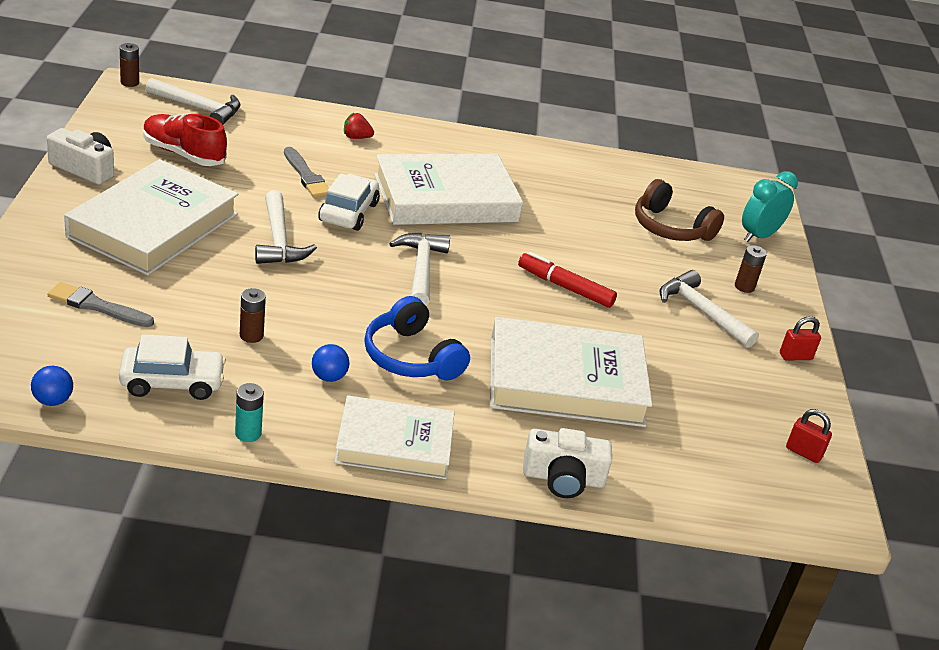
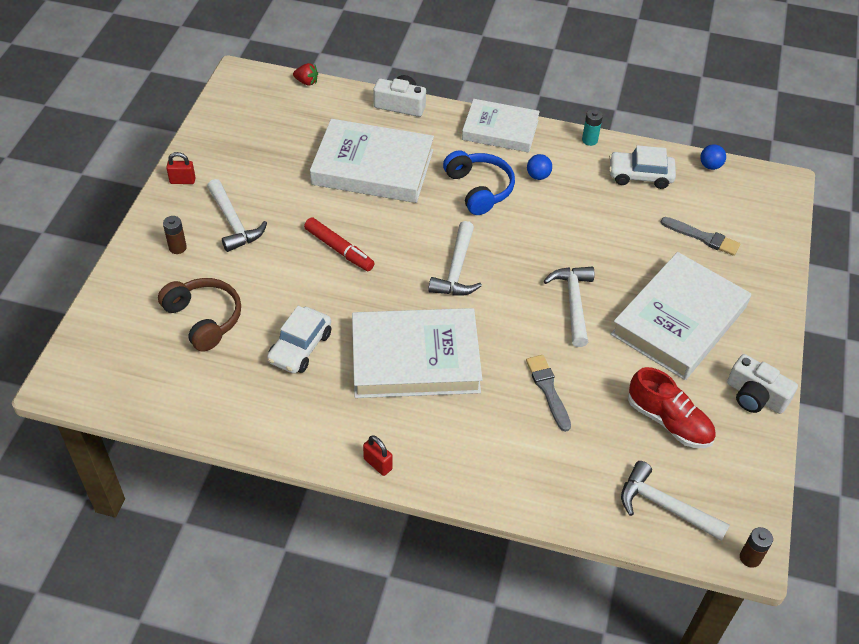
camera: 165 degrees left, 15 degrees up
brown battery [240,288,266,343] -> none
white car [318,173,380,231] -> white car moved to [267,306,331,373]
red strawberry [344,113,374,139] -> red strawberry moved to [293,63,318,86]
turquoise clock [742,171,798,242] -> none
red padlock [786,409,832,463] -> red padlock moved to [363,435,393,476]

